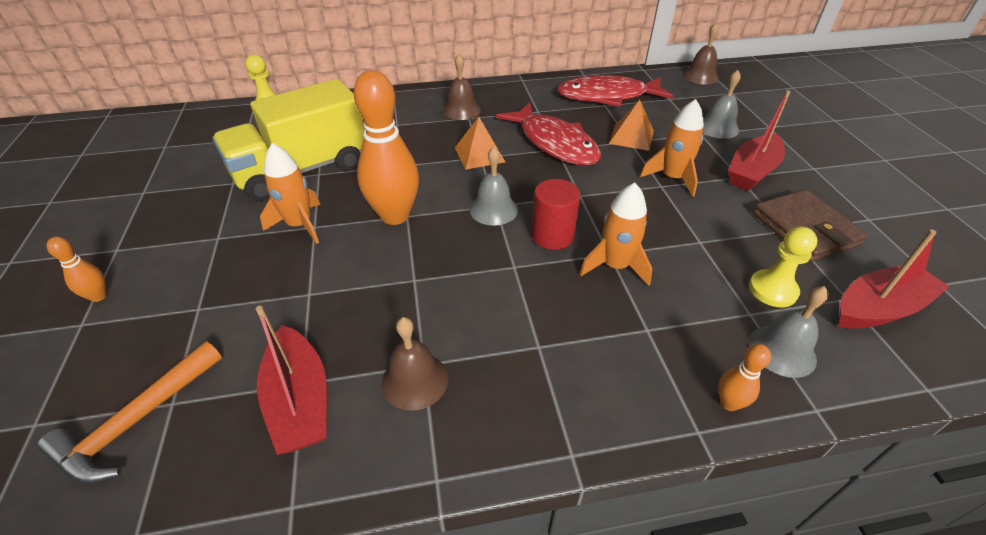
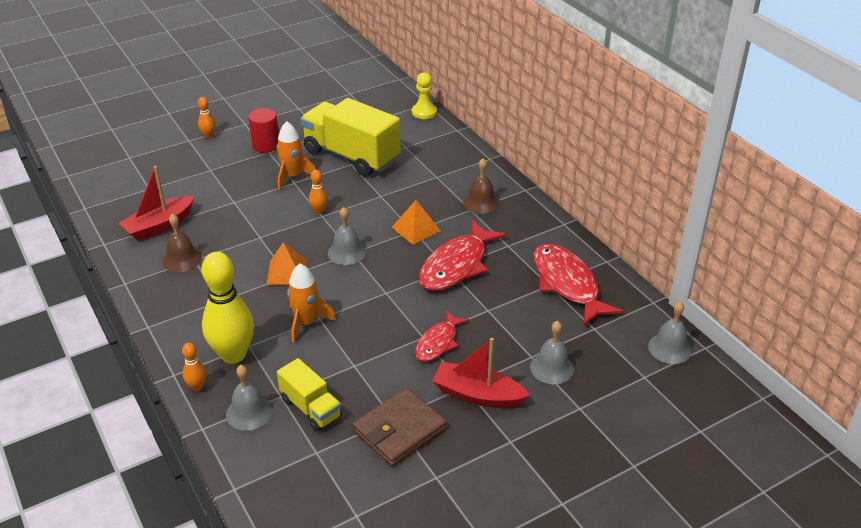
camera: 70 degrees right, 5 degrees down
orange hammer [37,341,222,484] -> none
orange bowling pin [354,70,419,225] -> orange bowling pin [309,170,328,214], size x0.45
red cylinder [531,179,581,250] -> red cylinder moved to [248,108,279,153]
orange pyramid [609,100,654,151] -> orange pyramid moved to [266,242,307,285]
orange rocket [640,99,704,197] -> red fish [415,310,469,362]
brown bell [683,23,719,84] -> grey bell [648,301,692,364]
yellow pawn [749,226,818,307] -> yellow truck [277,358,342,431]
red boat [838,230,949,329] -> none
none -> yellow bowling pin [202,252,254,364]

